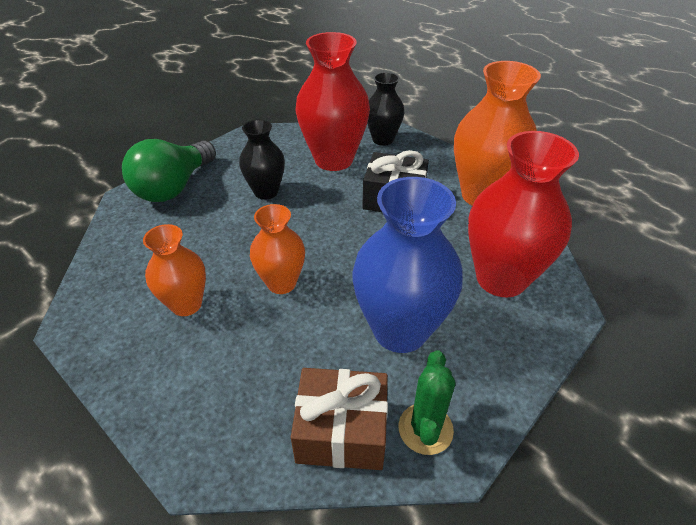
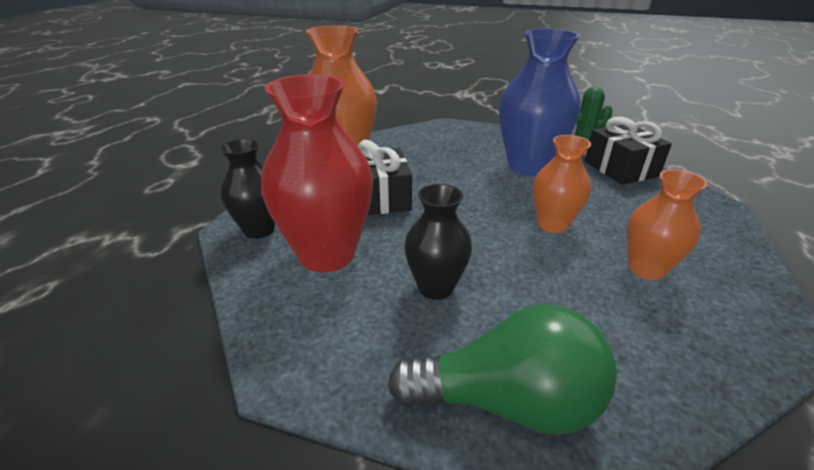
camera: 115 degrees left, 10 degrees down
brown gift [291,368,388,470] -> black gift [585,117,672,185]
red vase [468,131,579,297] -> none

